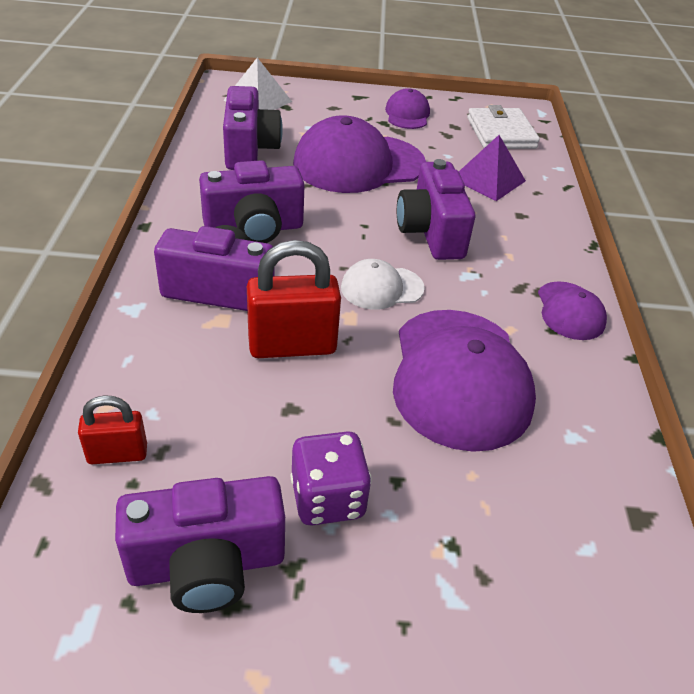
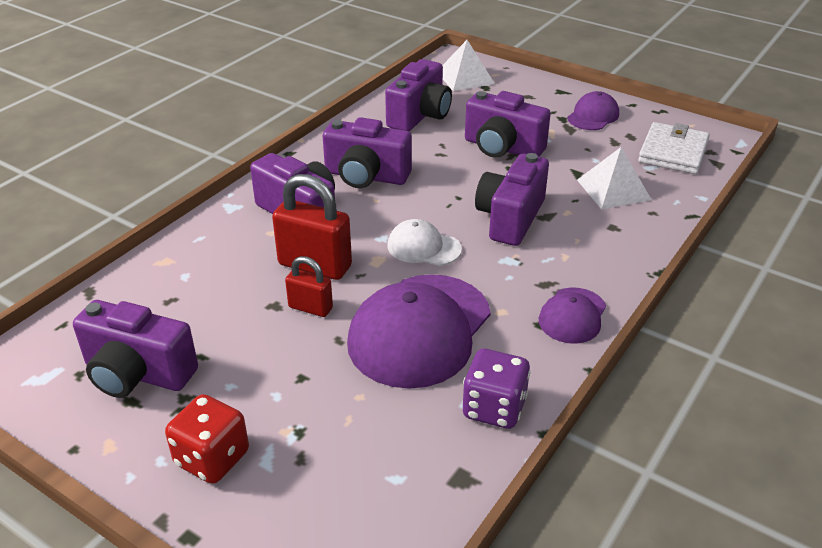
camera: 35 degrees right, 5 degrees down
red padlock [78,395,147,464] -> red padlock moved to [285,256,333,317]
purple dice [291,431,372,526] -> purple dice moved to [463,349,531,429]
purple cap [293,115,426,193] -> purple camera [465,91,551,157]
purple pyramid [459,135,526,201] -> white pyramid [577,147,651,209]
none -> red dice [165,394,249,484]

